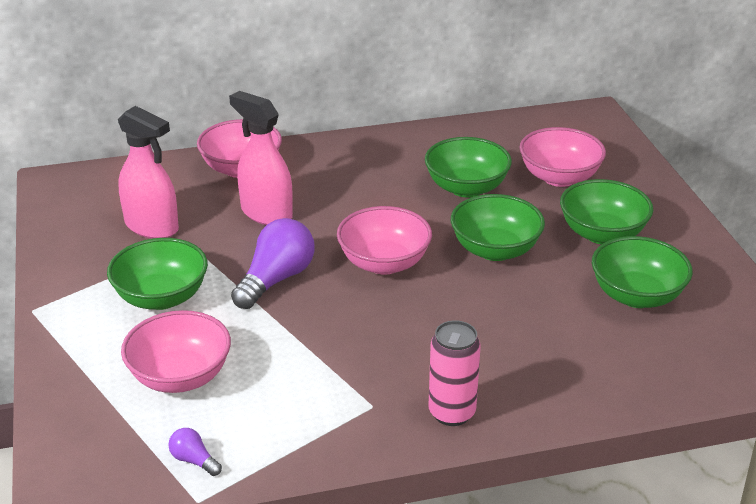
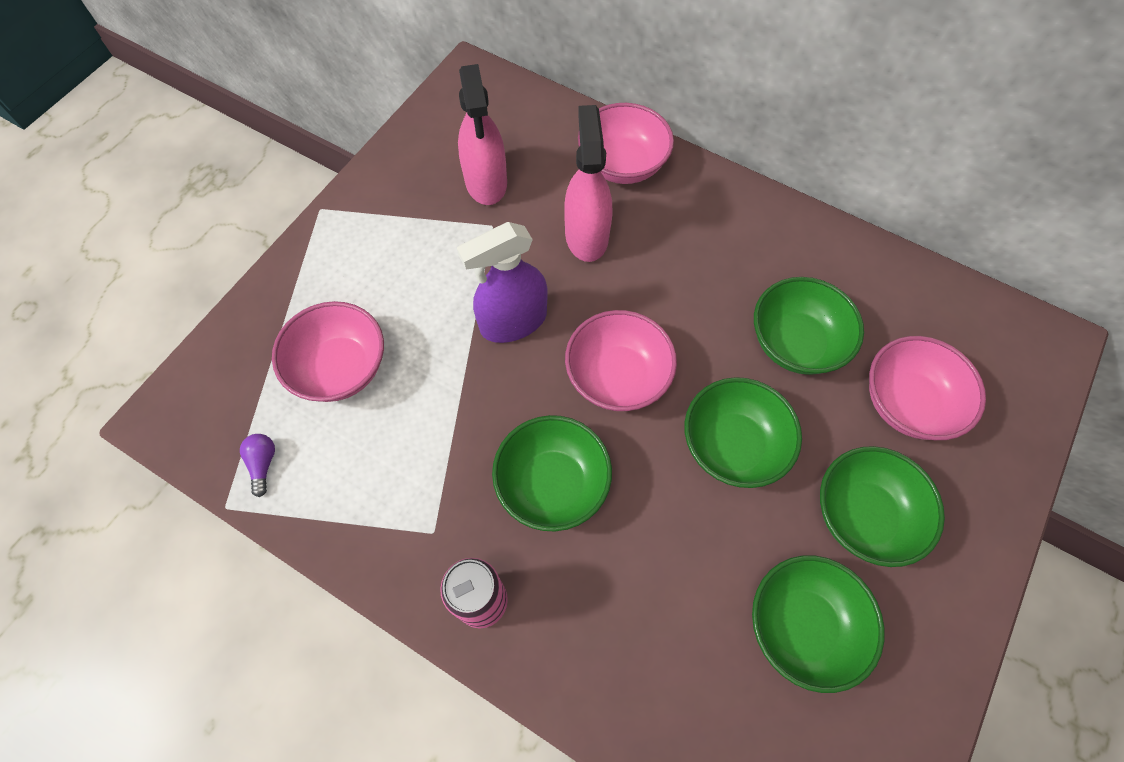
camera: 45 degrees right, 30 degrees up
green bowl [107,238,208,310] -> green bowl moved to [492,415,612,531]
purple light bulb [231,218,315,309] -> purple spray bottle [457,222,548,343]

